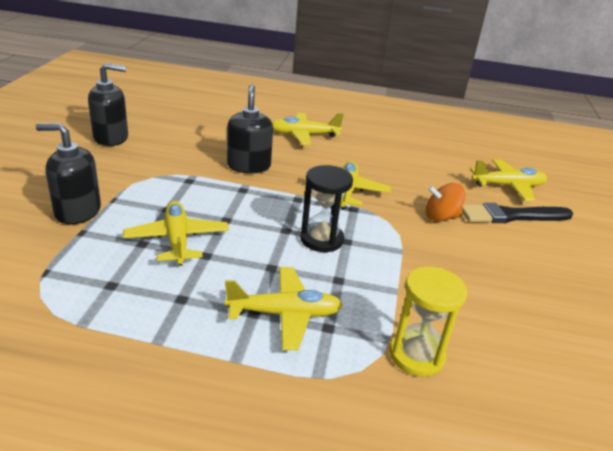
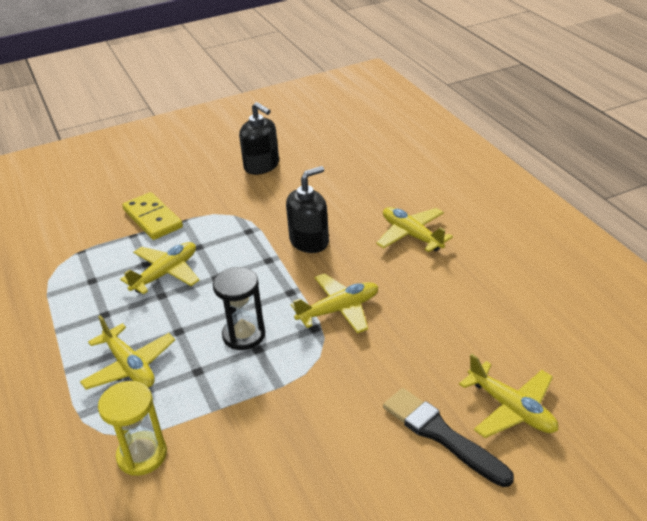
camera: 60 degrees right, 5 degrees up
black soap dispenser [36,123,101,225] -> yellow domino [122,192,183,240]
orange spinning top [426,183,465,222] -> none

